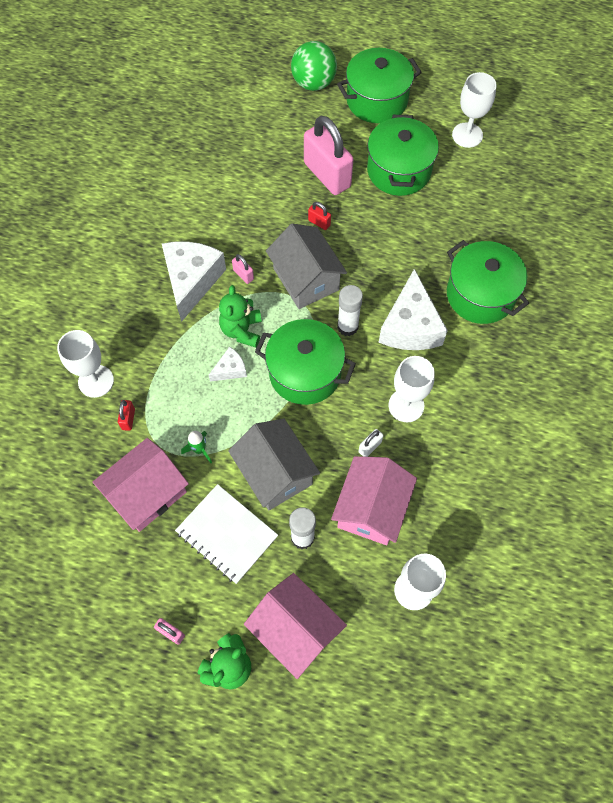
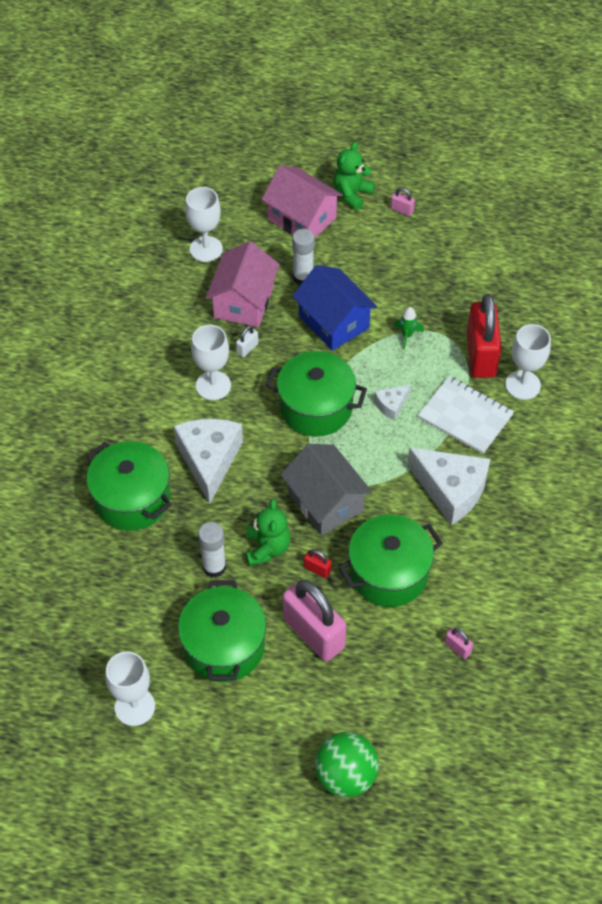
camera: 175 degrees right, 10 degrees down
pink house [93,438,189,532] -> none
red padlock [118,400,135,431] -> red padlock [467,294,502,378], size x2.48
white cheese [162,242,226,322] -> white cheese turned 60 degrees counterclockwise [407,447,490,525]
white notebook [175,484,278,584] -> white notebook moved to [418,376,514,454]
green teddy bear [219,285,262,348] -> green teddy bear moved to [246,499,291,566]
grey house [228,418,320,510] -> blue house [292,265,377,351]
pink padlock [232,254,254,284] -> pink padlock moved to [445,627,473,659]
green pot [337,48,422,123] -> green pot moved to [338,515,443,607]
white glue stick [337,285,363,336] -> white glue stick moved to [198,522,226,577]

